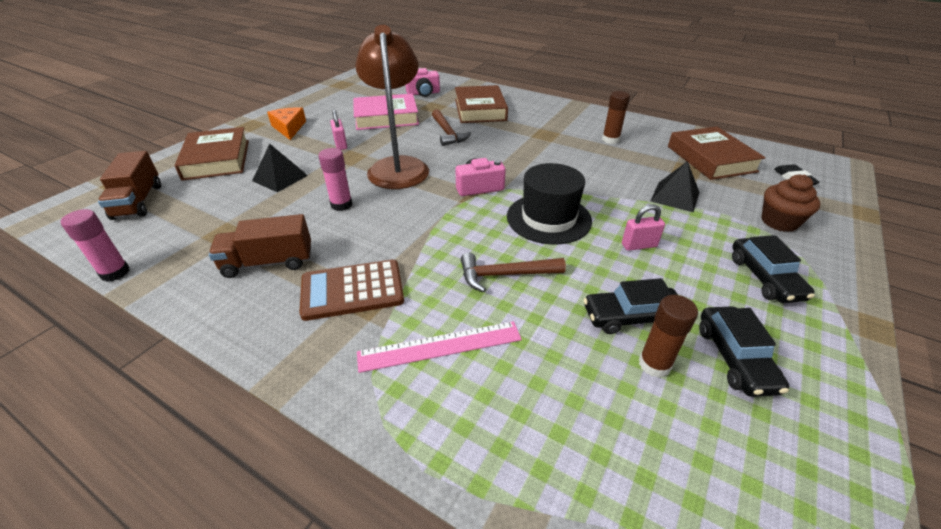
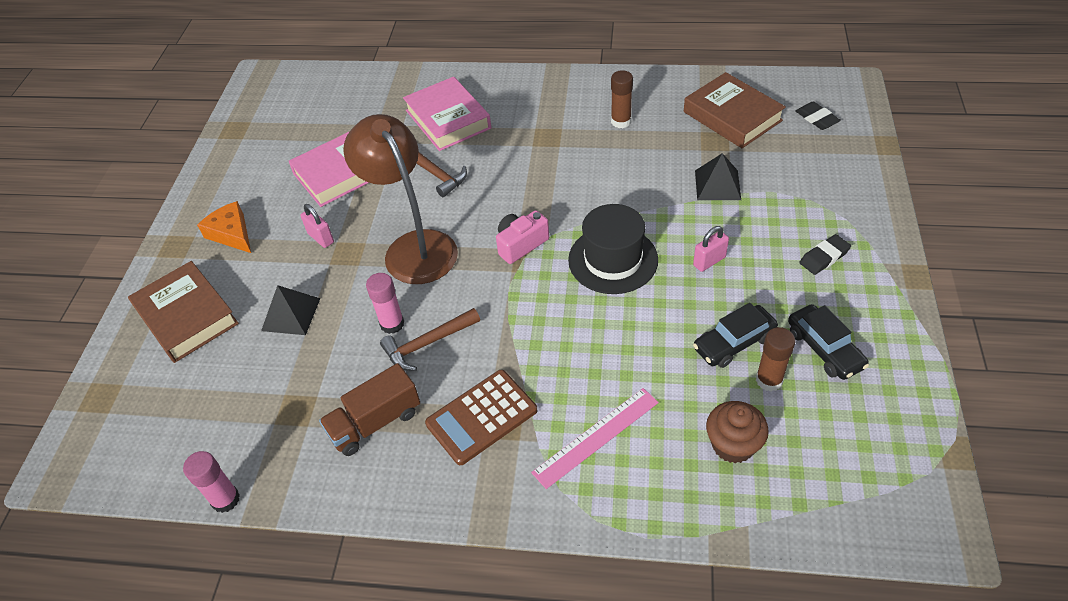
camera: 20 degrees left, 10 degrees up
brown truck [98,151,161,220] -> none
pink camera [405,68,440,97] -> none
brown book [455,85,508,123] -> pink book [403,77,491,151]
brown hammer [461,253,566,292] -> brown hammer moved to [380,308,480,371]
black car [732,235,815,303] -> black eraser [799,234,851,275]
brown cupcake [761,175,820,232] -> brown cupcake moved to [706,401,769,464]

